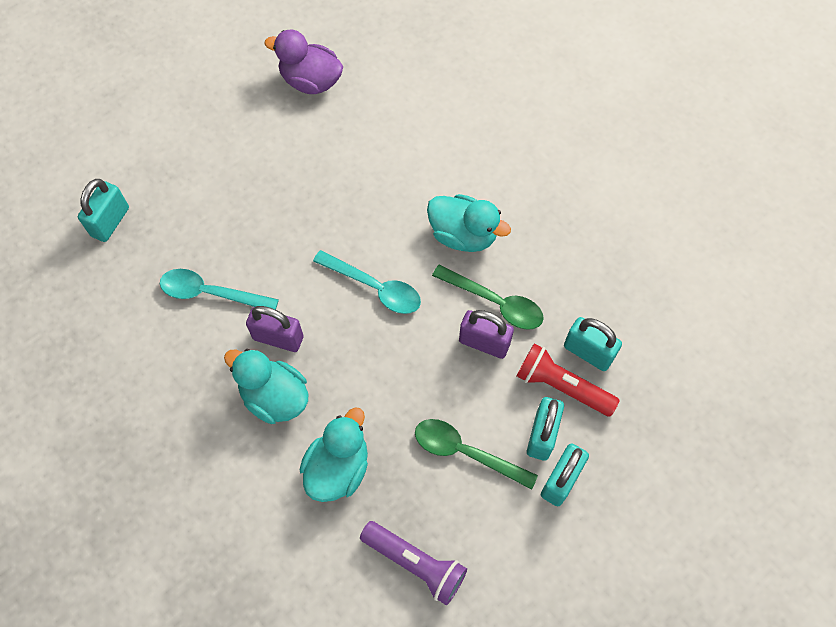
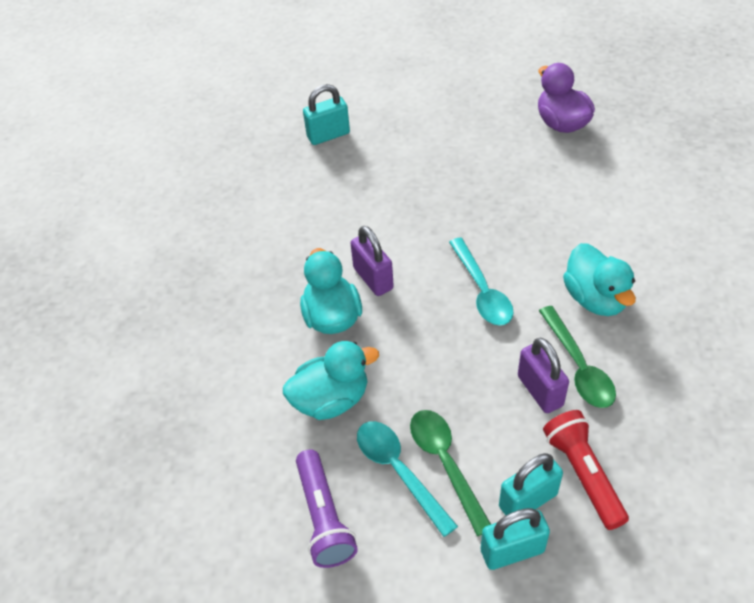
camera: 45 degrees right, 15 degrees down
turquoise spoon [160,269,279,310] -> turquoise spoon moved to [357,421,458,537]
turquoise padlock [564,317,622,371] -> none

